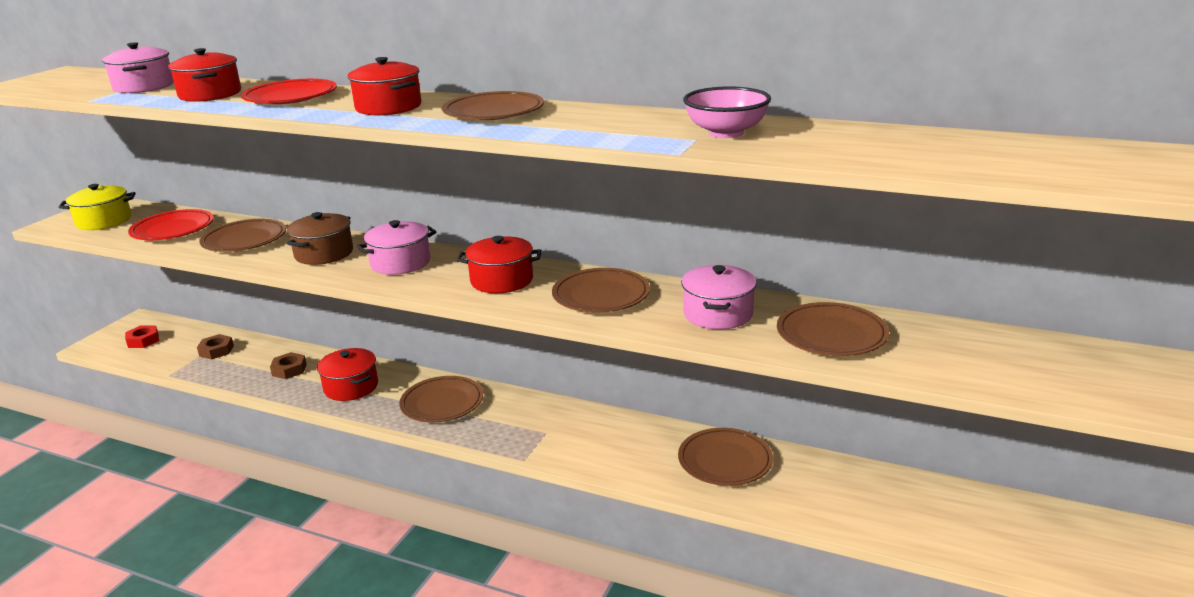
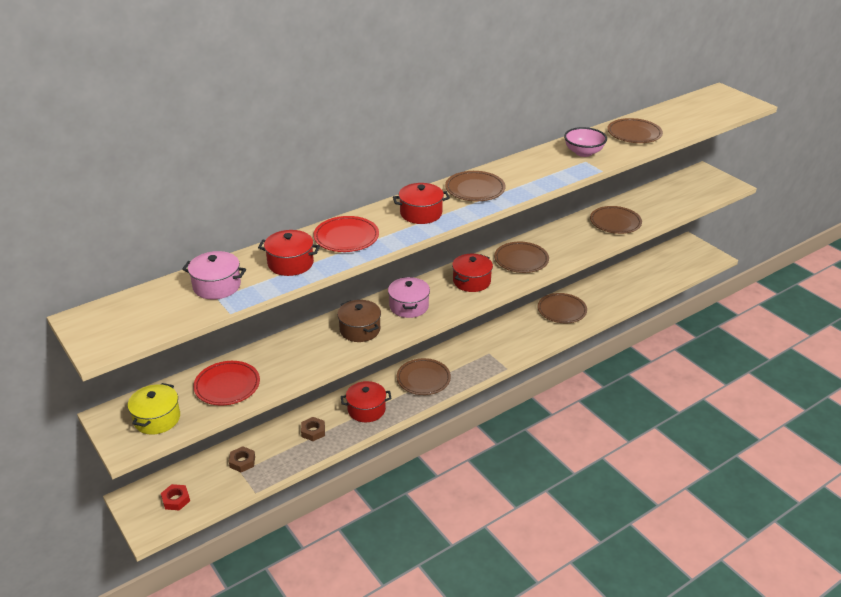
camera: 60 degrees left, 10 degrees up
brown plate [199,219,286,252] -> brown plate moved to [607,118,663,143]
pink pot [681,265,757,329] -> none

